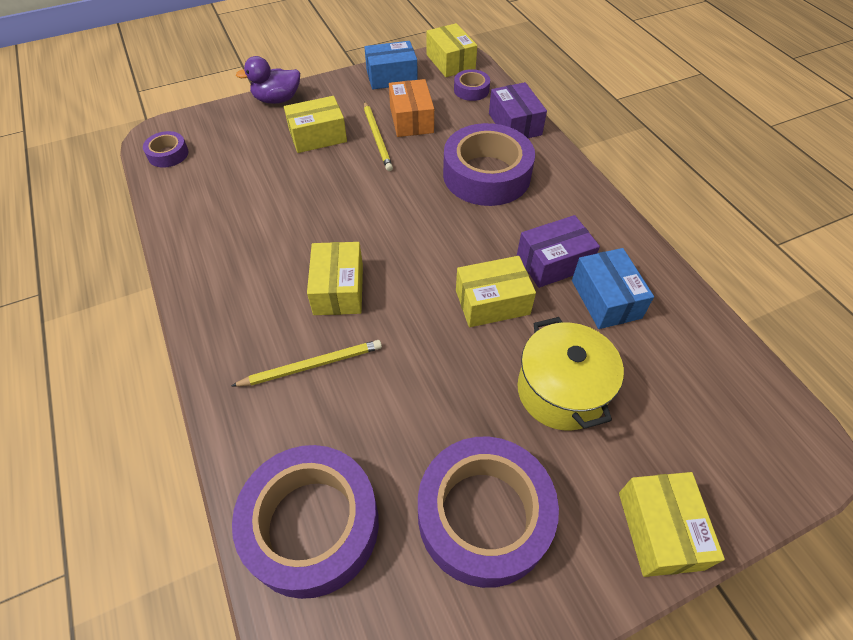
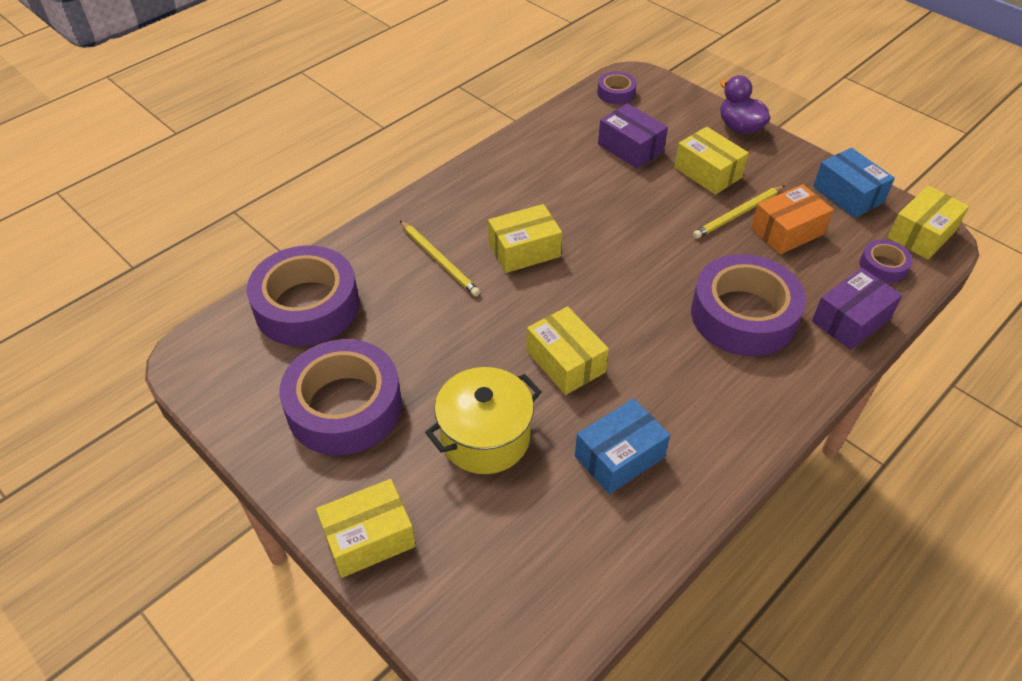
camera: 70 degrees right, 5 degrees down
purple box [517,215,600,288] -> purple box moved to [598,103,668,169]

